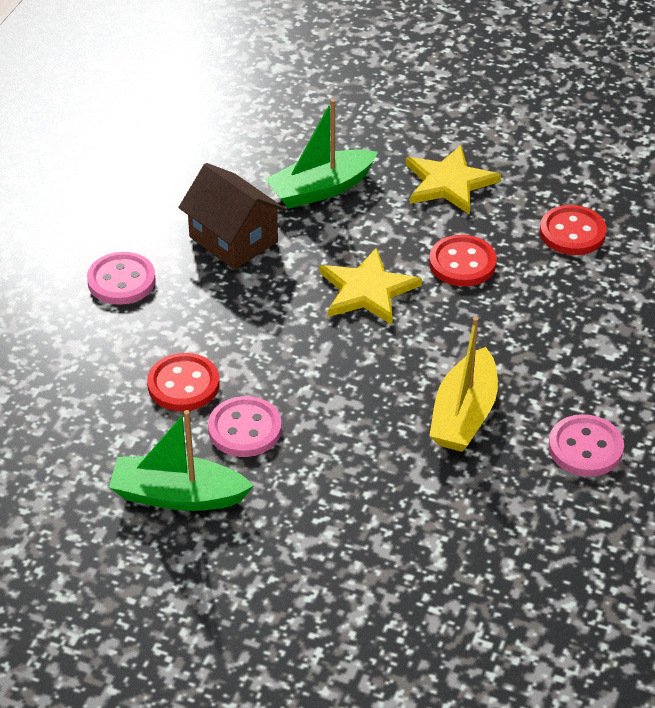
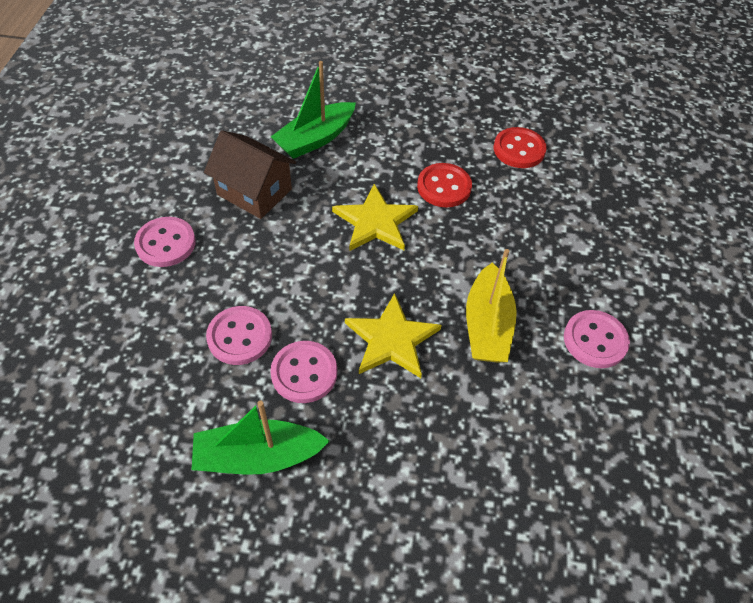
camera: 15 degrees left, 10 degrees up
red button [147,353,219,411] -> pink button [206,306,272,365]
yellow star [406,145,501,215] -> yellow star moved to [345,293,442,378]

